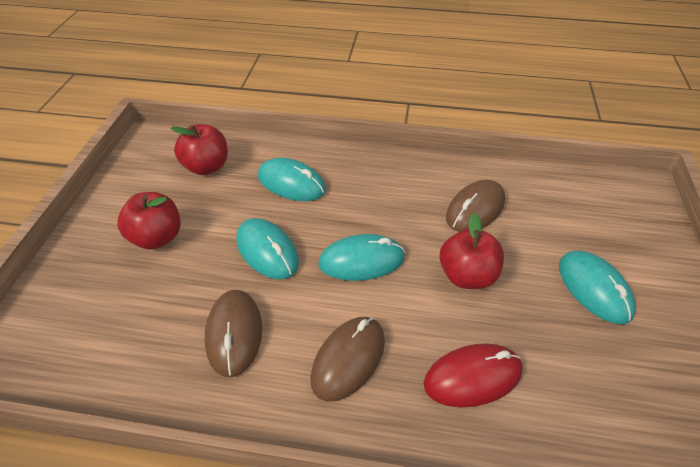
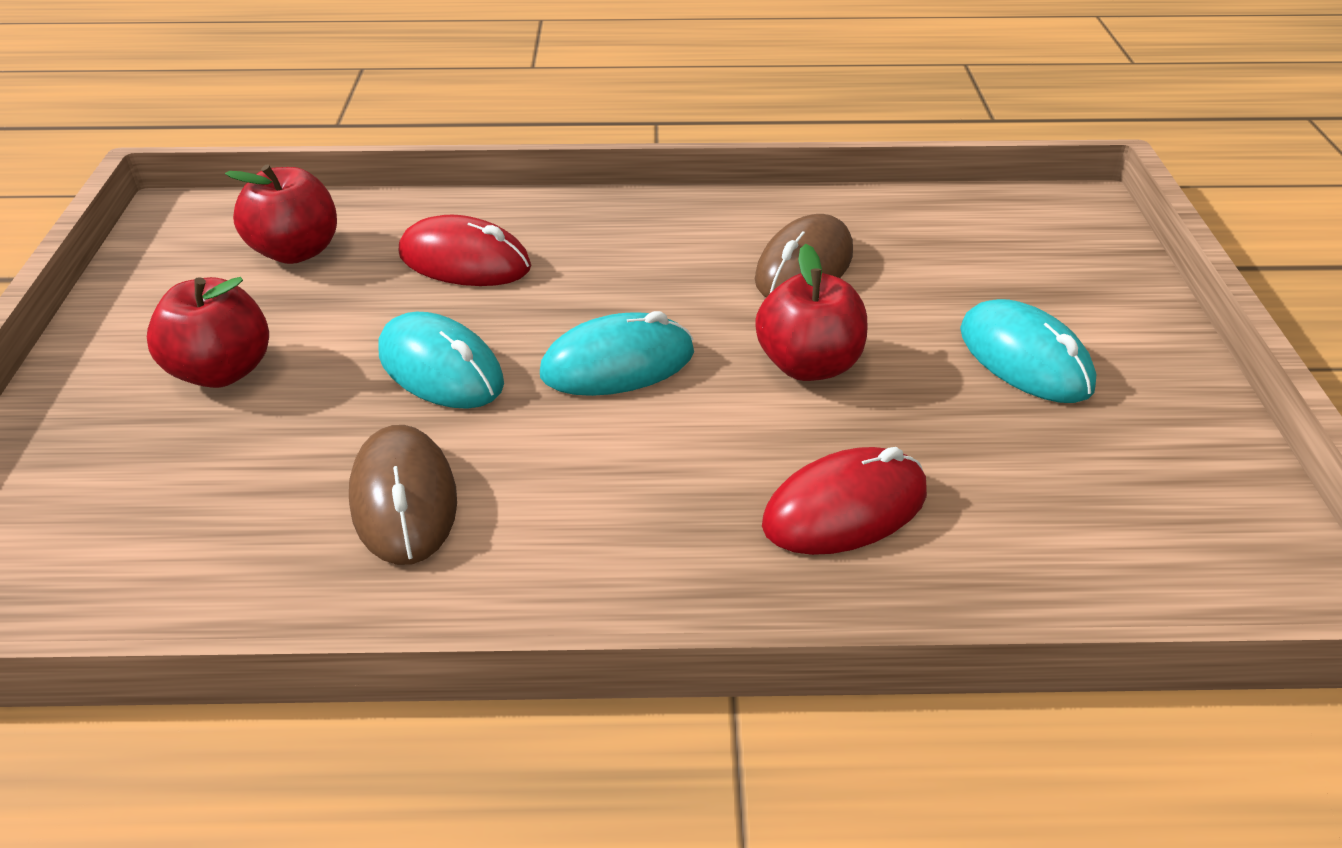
camera: 10 degrees left, 5 degrees down
turquoise mouse [258,158,326,201] -> red mouse [399,215,531,286]
brown mouse [311,317,385,401] -> none

